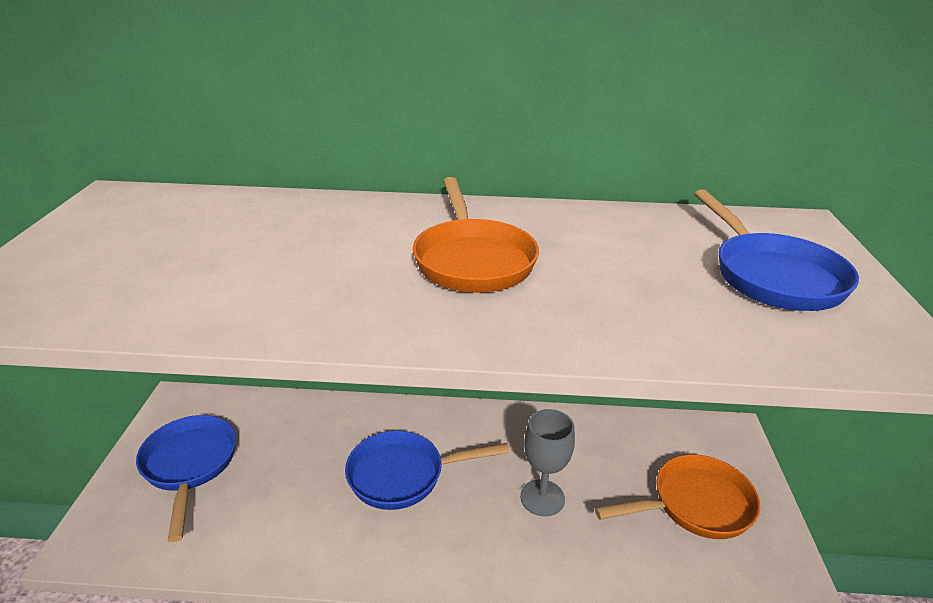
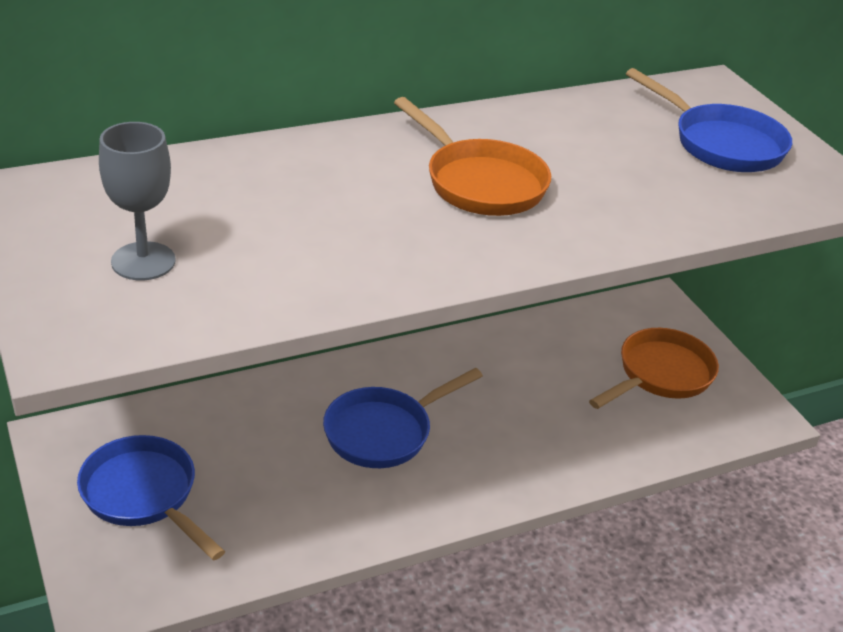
camera: 30 degrees left, 5 degrees up
grey goblet [520,409,575,516] -> grey goblet moved to [99,122,176,280]

